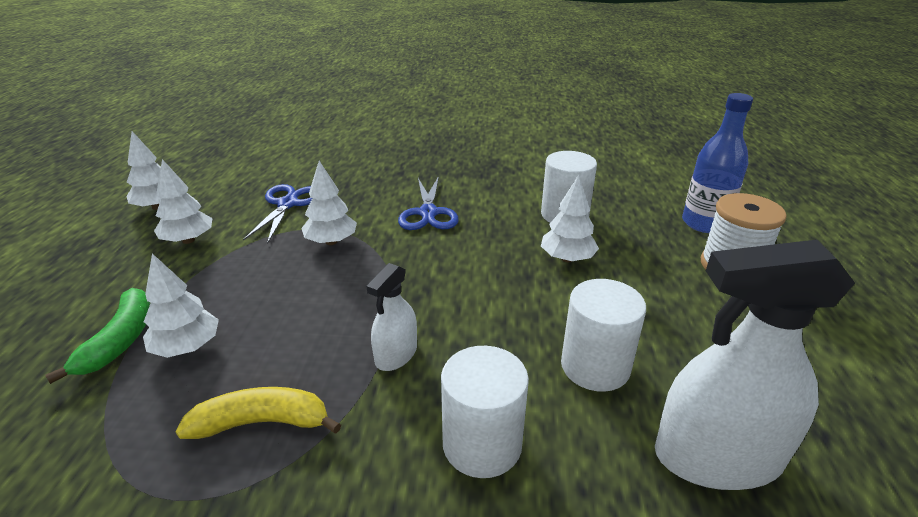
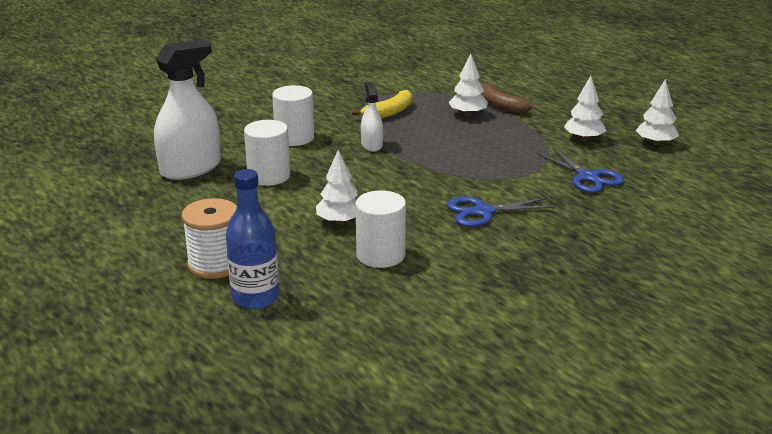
camera: 140 degrees right, 5 degrees down
green banana [45,288,150,384] -> brown banana [481,82,532,114]
white tree [301,161,357,245] -> none
blue scissors [398,176,459,230] -> blue scissors turned 60 degrees counterclockwise [447,197,556,227]

